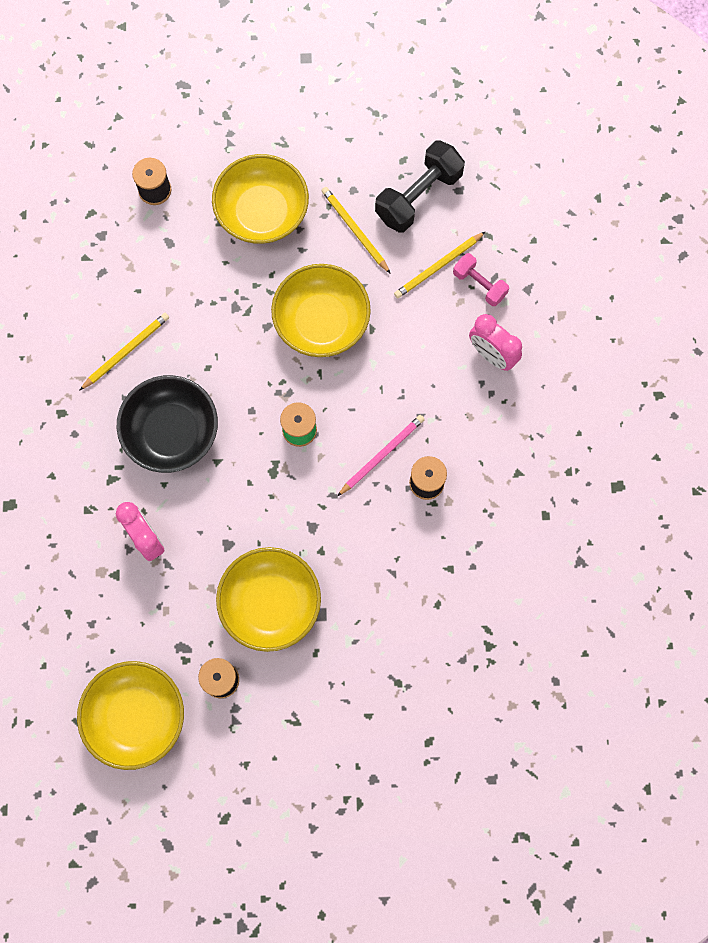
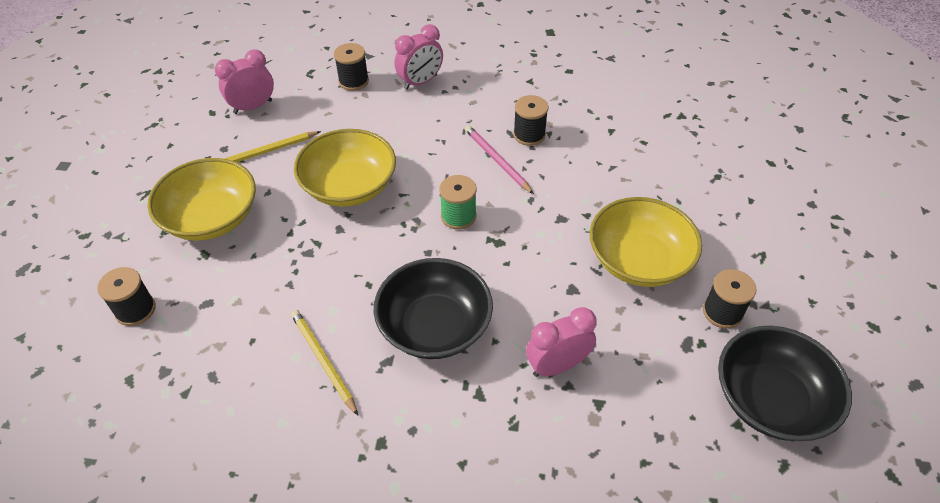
camera: 80 degrees left, 25 degrees down
yellow bowl [77,661,184,770] -> black bowl [718,326,852,441]
black dumbbell [375,141,465,233] -> pink clock [215,49,274,114]
yellow pencil [394,231,486,299] -> none
pink dumbbell [453,253,509,306] -> black spool [334,43,369,91]

